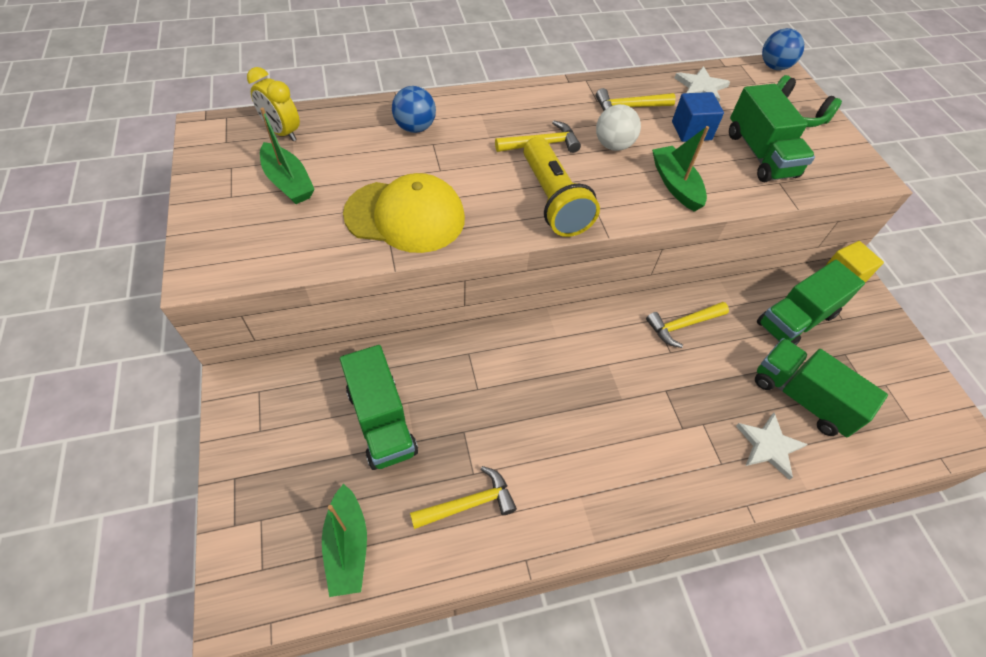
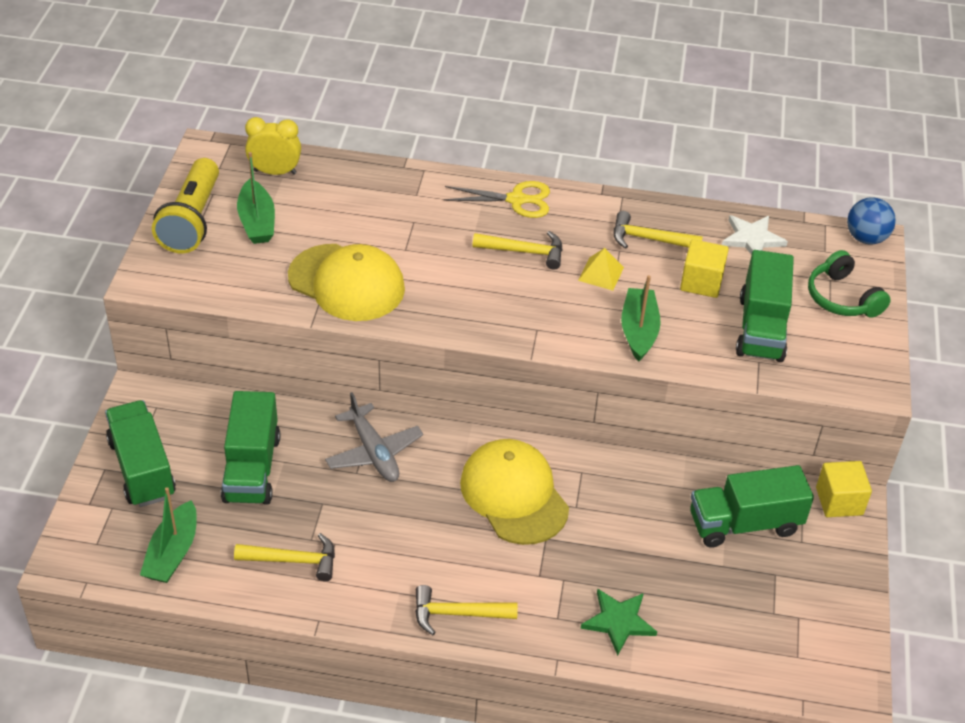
camera: 25 degrees right, 10 degrees down
yellow clock [247,67,300,141] -> yellow clock turned 120 degrees clockwise [245,117,301,175]
blue ball [392,86,436,133] -> none
yellow flashlight [523,137,600,237] -> yellow flashlight moved to [152,158,219,254]
white ball [596,104,641,151] -> yellow pyramid [578,248,624,291]
yellow hammer [646,302,729,348] -> yellow hammer moved to [415,585,518,635]
blue cube [672,92,724,142] -> yellow cube [680,239,729,298]
white star [736,413,808,480] -> green star [581,589,657,656]
green truck [755,338,888,437] -> green truck moved to [105,400,176,507]
none -> grey plane [325,392,423,482]
none -> yellow scissors [444,181,550,218]
none -> yellow cap [460,439,569,545]

